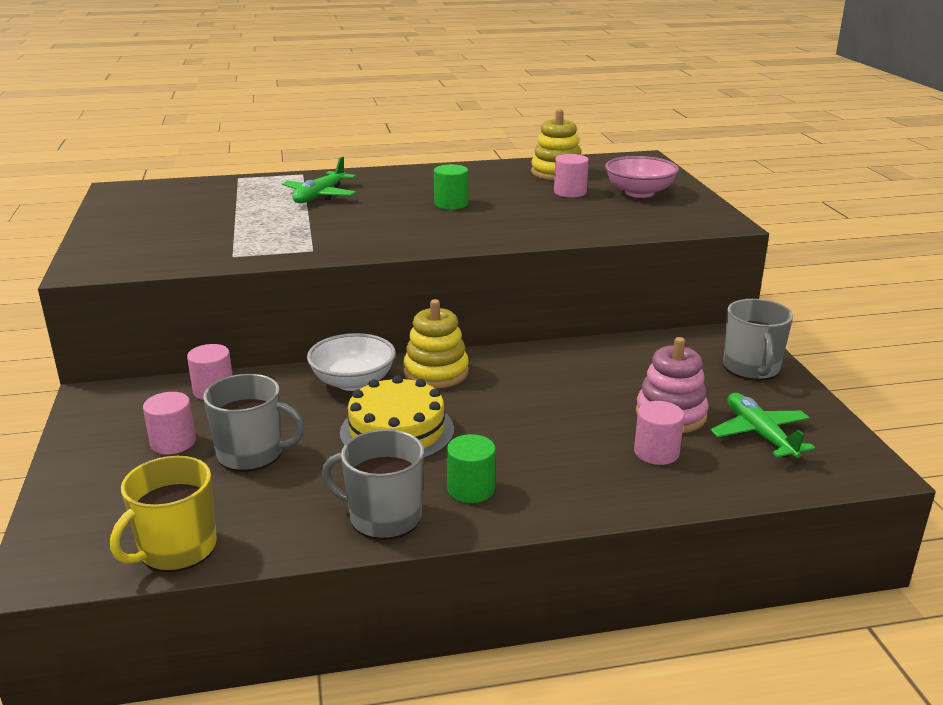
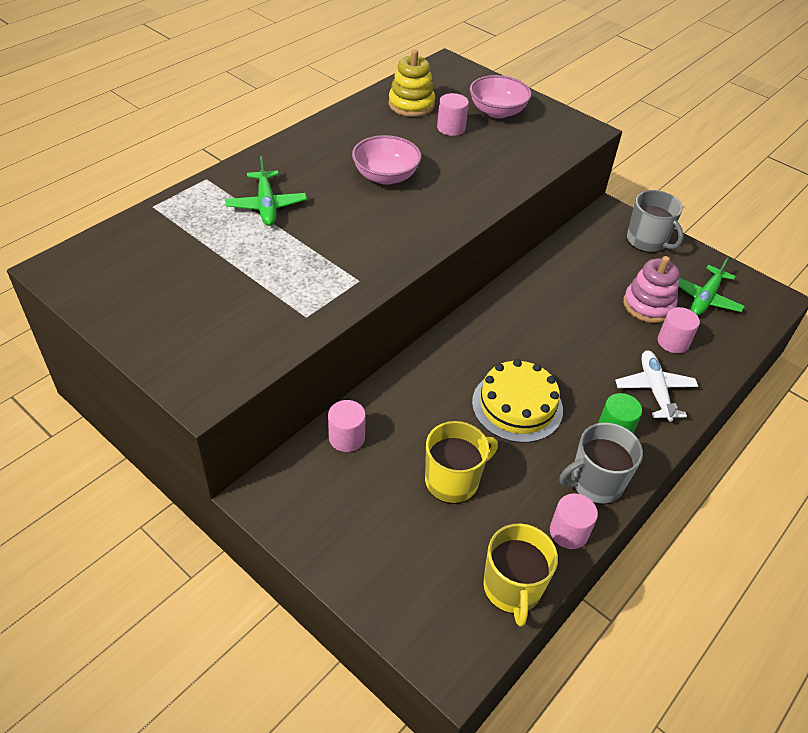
camera: 40 degrees left, 20 degrees up
pink cylinder [143,392,196,455] -> pink cylinder moved to [550,493,598,549]
grey mug [203,374,305,472] -> yellow mug [425,421,498,504]
white bowl [307,333,396,391] -> none
yellow stacking toy [404,299,469,388] -> none
green cylinder [434,164,468,210] -> pink bowl [352,135,421,185]
green plane [710,393,815,458] -> green plane turned 90 degrees counterclockwise [678,257,745,316]
none -> white plane [615,350,698,422]

